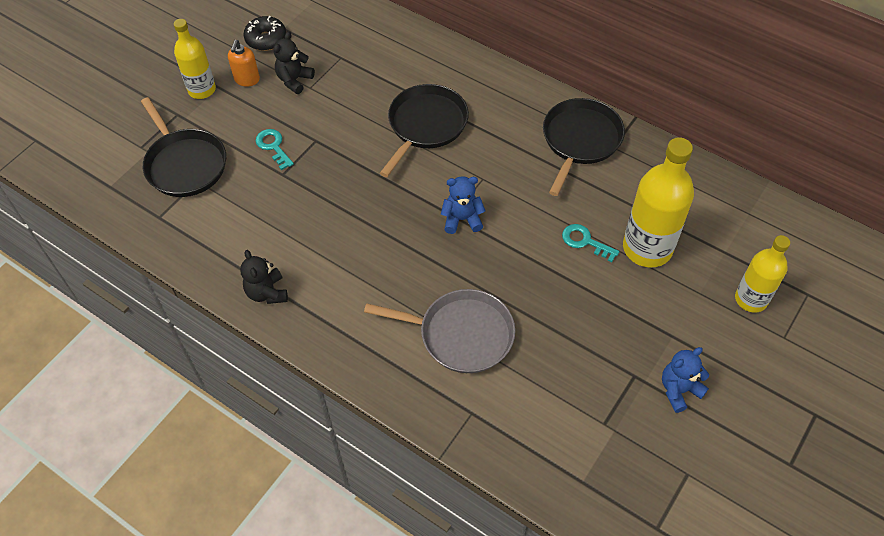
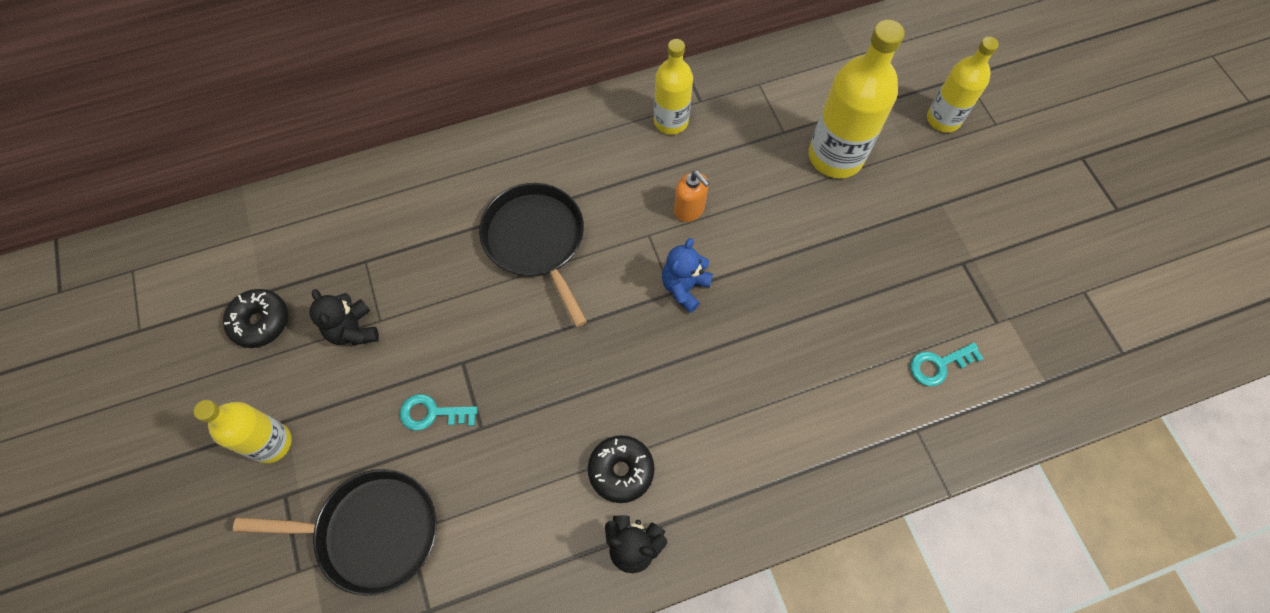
camera: 55 degrees left, 10 degrees up
orange soap dispenser [228,40,260,87] -> orange soap dispenser moved to [674,171,710,222]
grey pan [364,289,515,373] -> none
black pan [543,98,625,196] -> yellow bottle [654,39,693,134]
turquoise key [562,224,619,262] -> turquoise key moved to [910,343,984,386]
blue teddy bear [662,347,709,413] -> none
none -> black donut [588,435,655,503]

